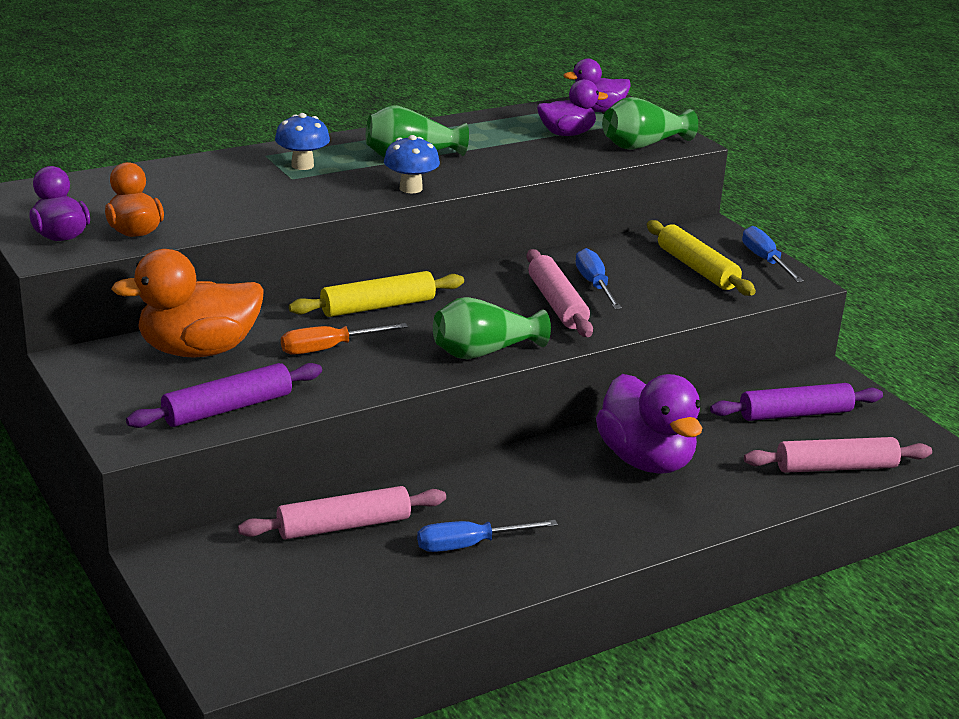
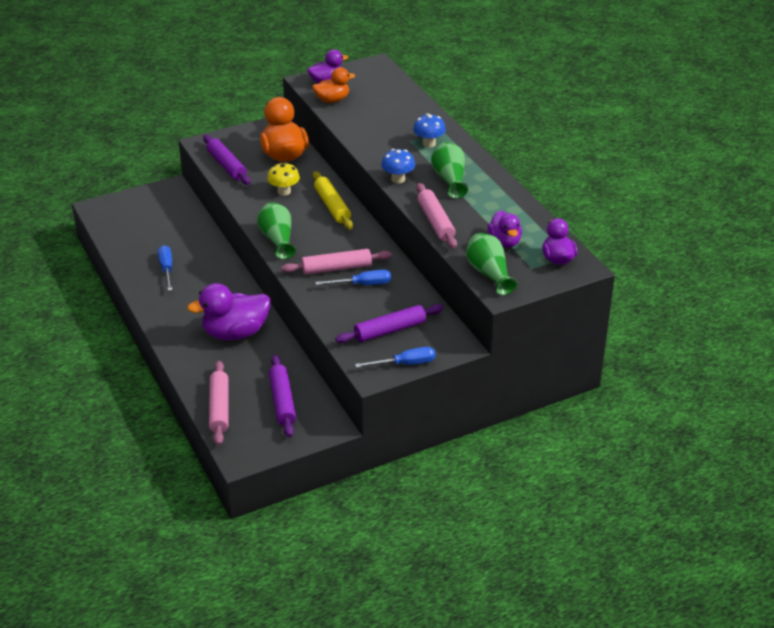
camera: 95 degrees right, 10 degrees up
pink rolling pin [238,486,446,540] -> pink rolling pin moved to [416,183,457,249]
orange screwdriver [281,323,408,355] -> yellow mushroom [267,162,300,196]
yellow rolling pin [647,220,756,296] -> purple rolling pin [335,304,443,343]

